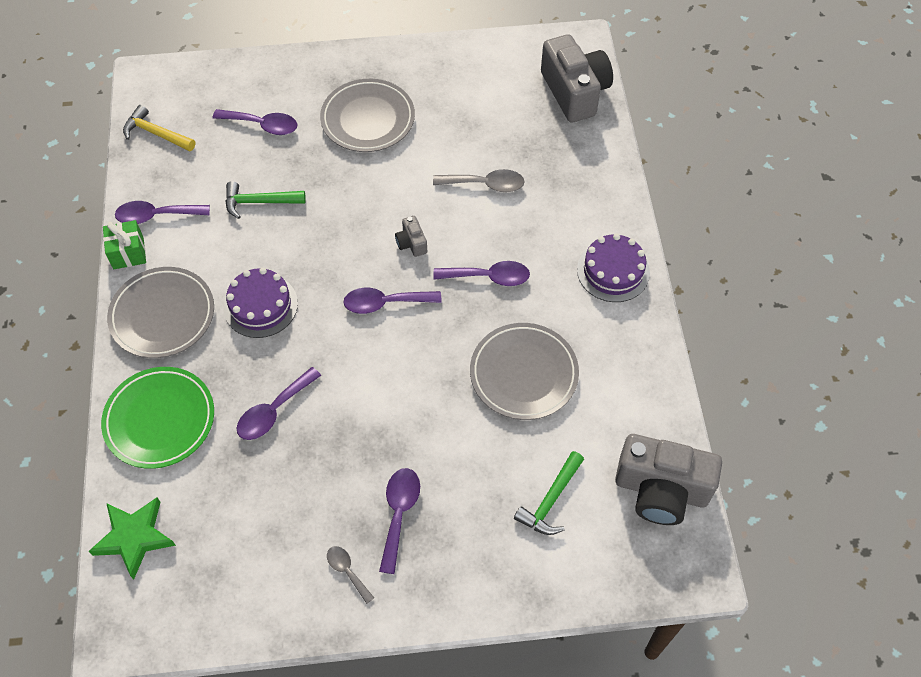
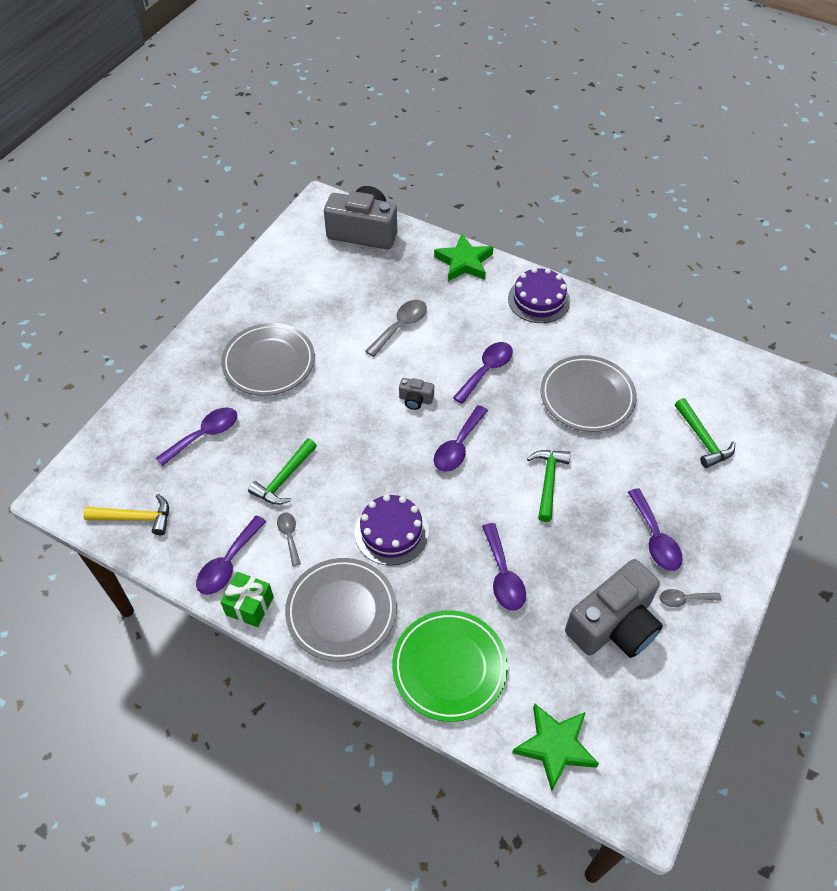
camera: 55 degrees left, 5 degrees down
yellow hammer [123,105,195,151] -> yellow hammer turned 150 degrees counterclockwise [83,494,169,535]
purple spoon [379,468,420,574] -> purple spoon turned 150 degrees counterclockwise [628,488,683,571]
grey camera [615,434,722,525] -> grey camera moved to [565,559,663,658]
none -> grey spoon [277,512,301,566]
none -> green star [434,234,493,281]
none -> green hammer [527,450,571,522]

